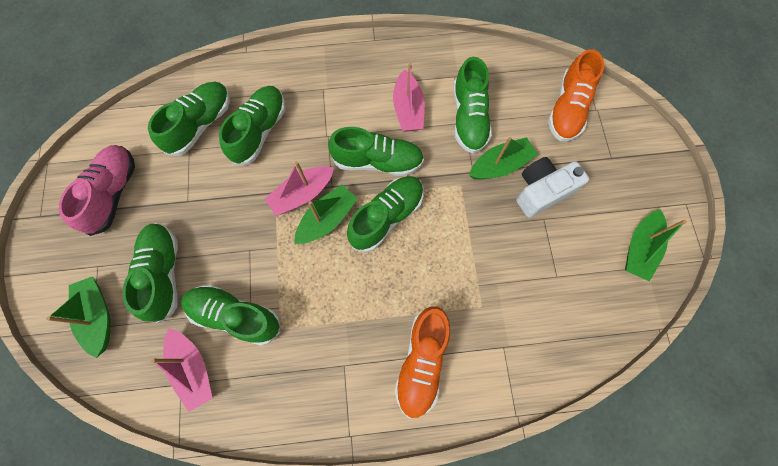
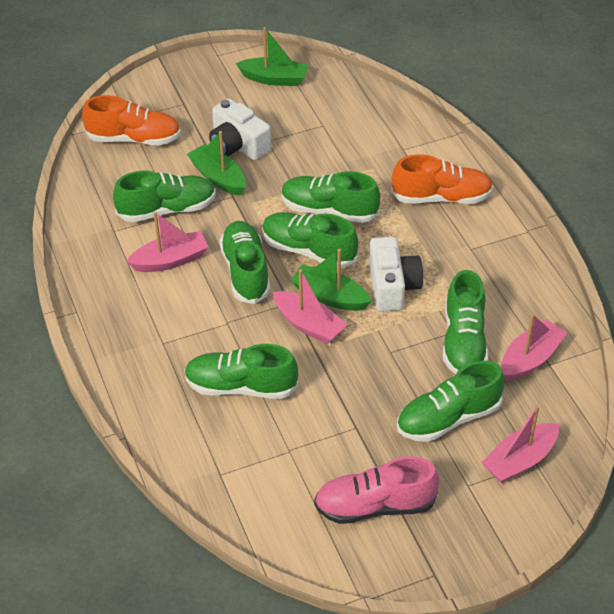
camera: 105 degrees left, 25 degrees down
green boat [46,276,111,358] -> pink boat [481,405,559,483]
green shoe [148,82,230,156] -> green shoe moved to [282,171,380,223]
none -> white camera [369,237,423,312]

